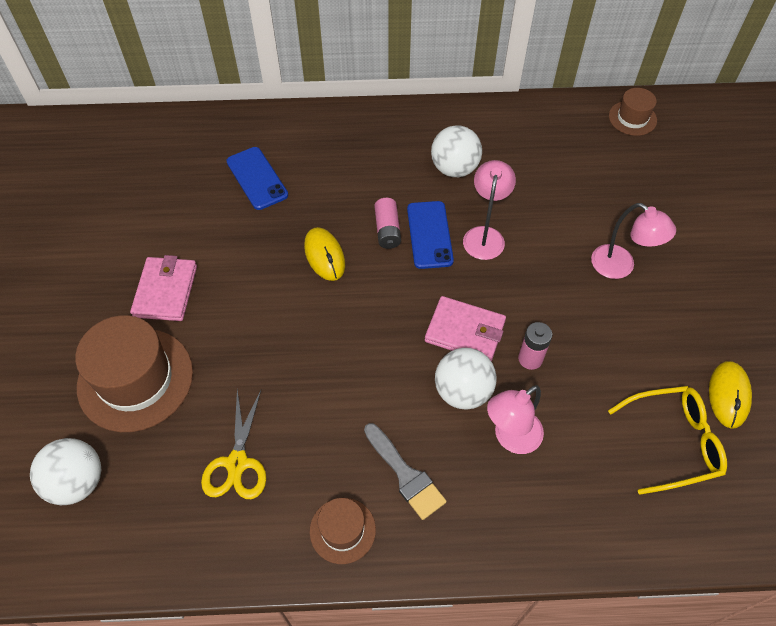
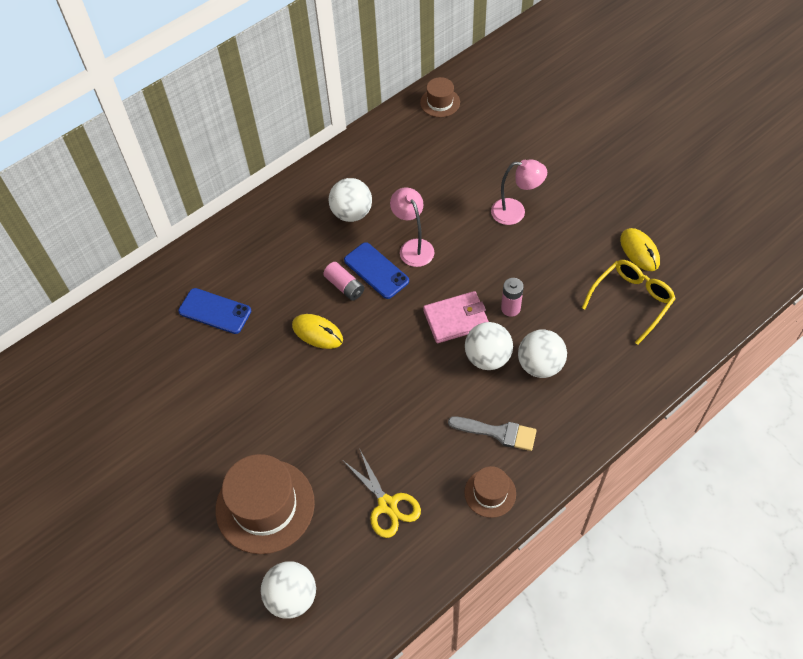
camera: 35 degrees left, 0 degrees up
pink wallet [130,255,197,321] -> none
pink lamp [487,385,544,454] -> white ball [518,329,567,378]

